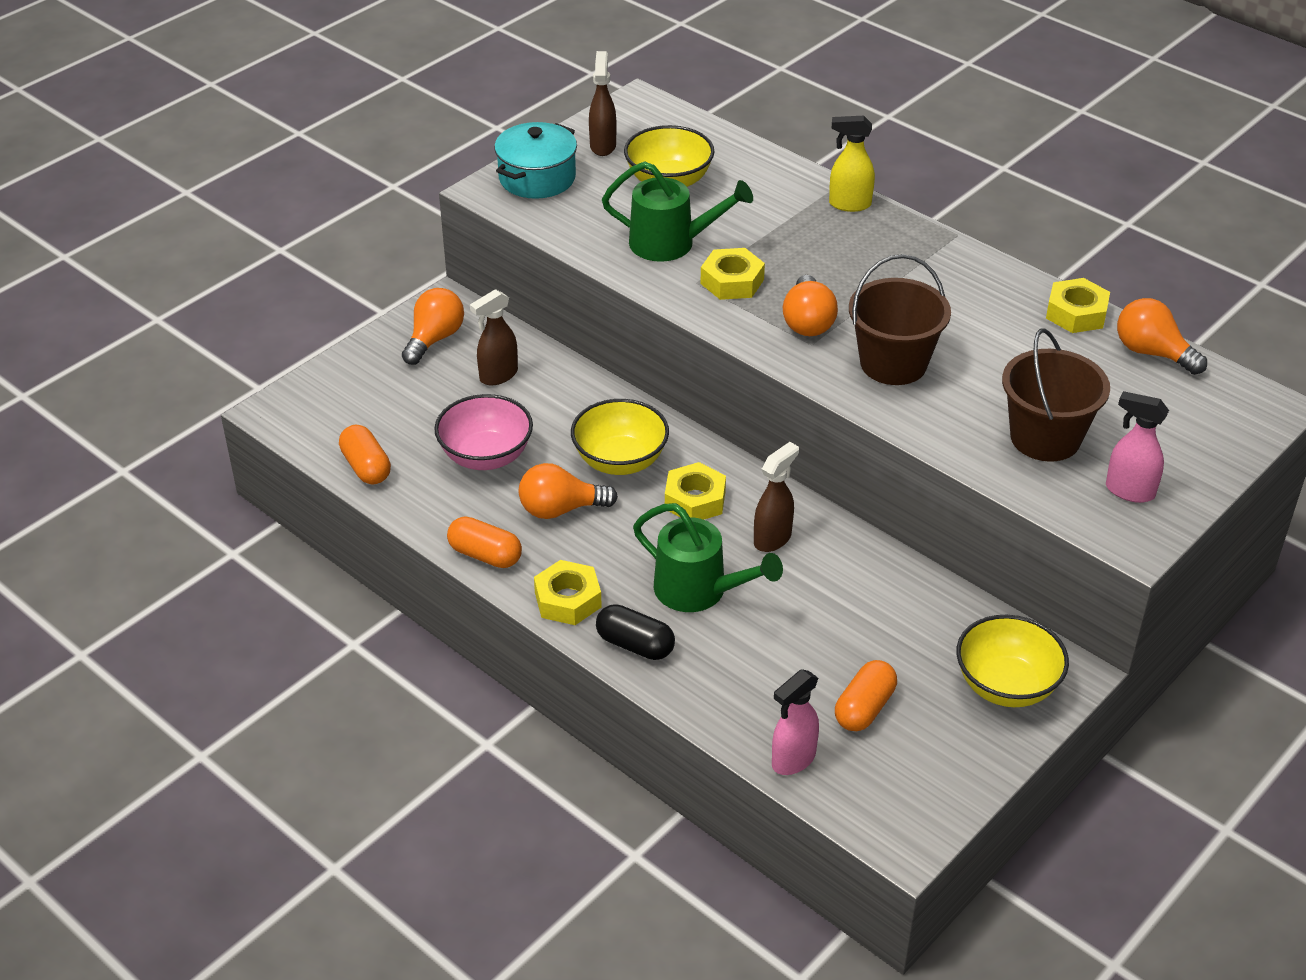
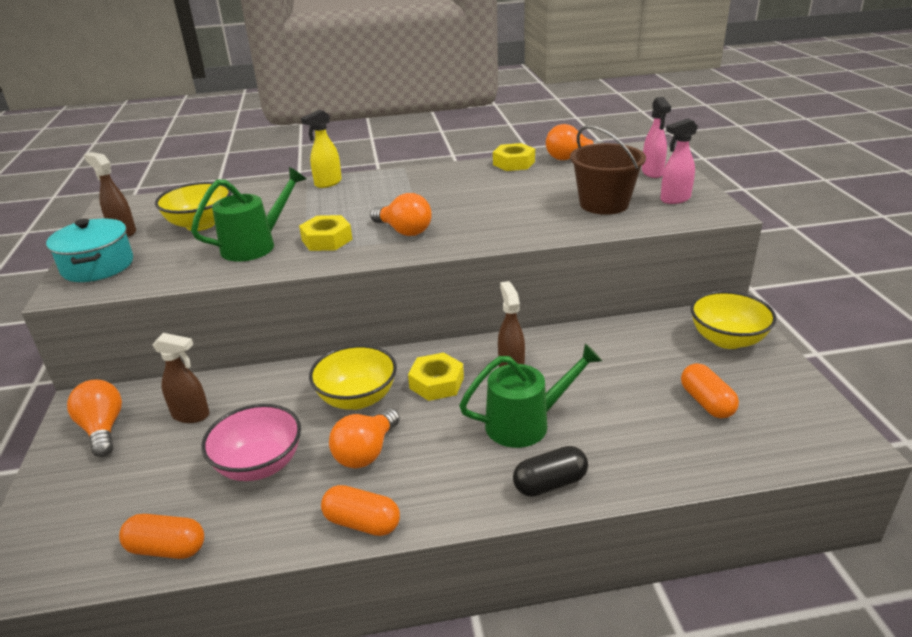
camera: 50 degrees left, 10 degrees down
orange capsule [447,516,522,568] -> orange capsule turned 45 degrees clockwise [321,485,400,536]
brown spray bottle [470,289,518,386] -> brown spray bottle turned 75 degrees counterclockwise [152,333,210,423]
yellow nut [534,560,602,625] -> none
pink spray bottle [772,669,819,775] -> pink spray bottle moved to [642,97,671,178]
brown bucket [849,254,951,385] -> none

